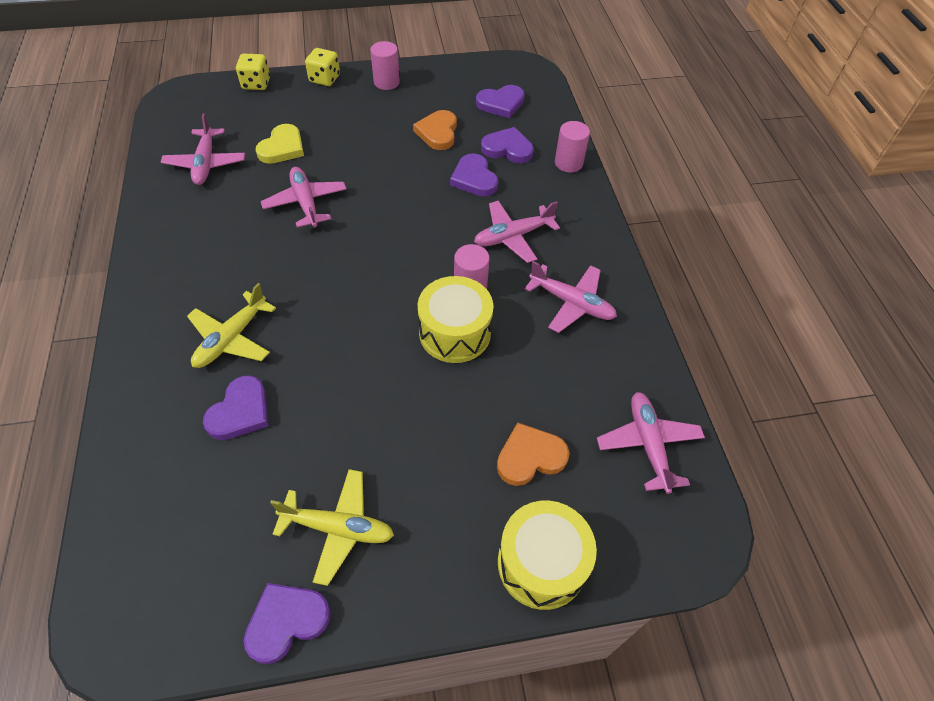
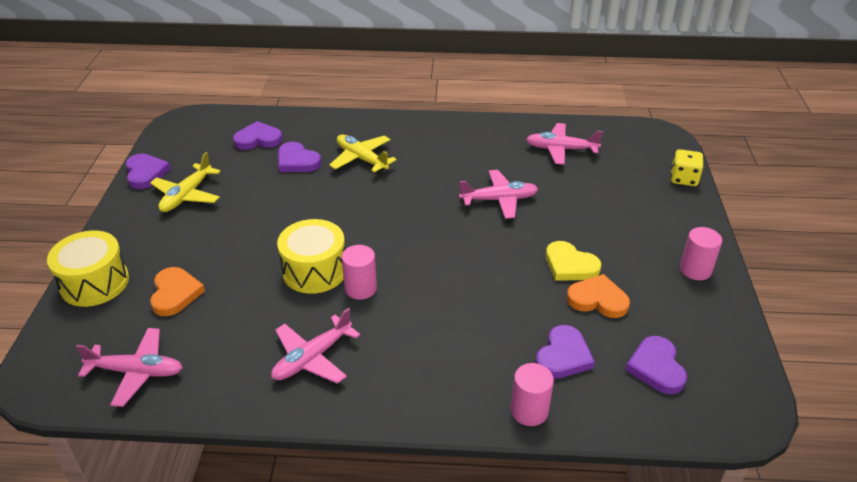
camera: 105 degrees right, 15 degrees down
yellow heart [256,124,304,164] -> yellow heart moved to [546,241,601,281]
yellow dice [305,48,340,86] -> none
purple heart [450,153,498,197] -> purple heart moved to [233,121,283,150]
pink plane [474,200,560,263] -> none

